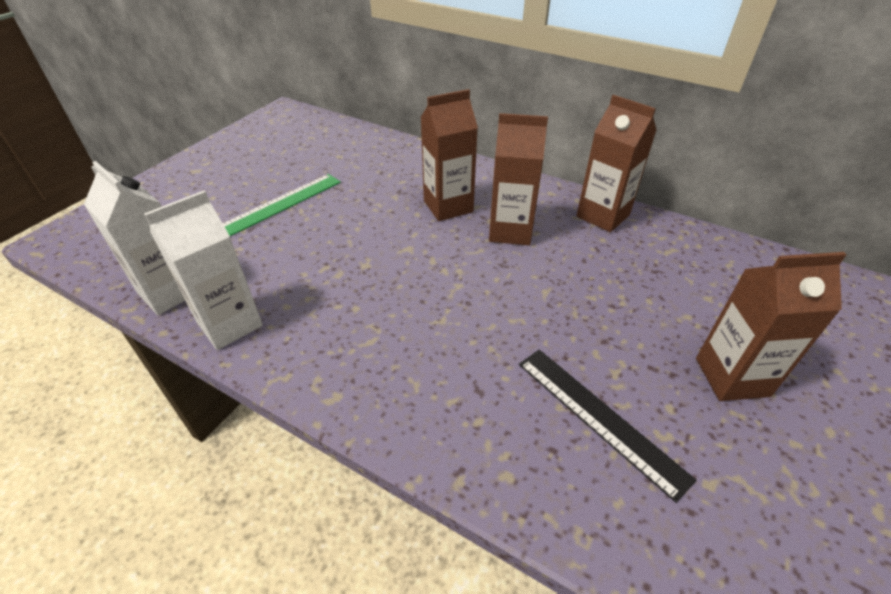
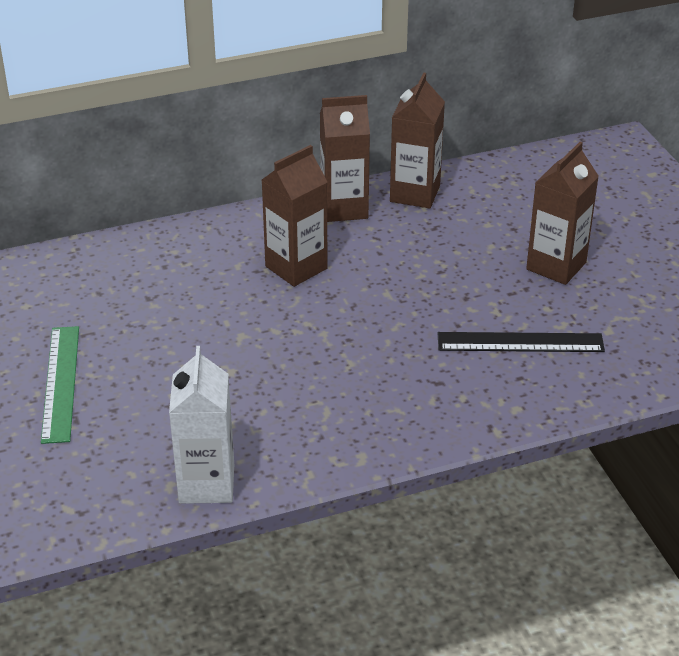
camera: 50 degrees left, 5 degrees down
white carton [84,161,185,315] -> none
brown carton [420,89,478,221] -> brown carton moved to [390,72,445,209]

